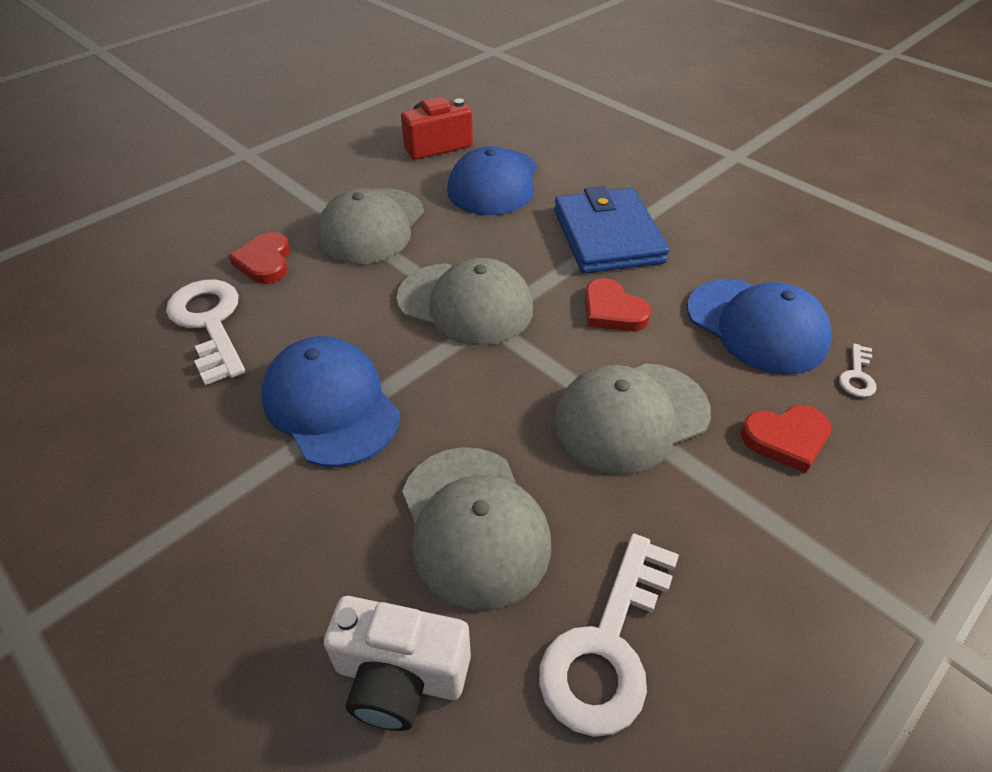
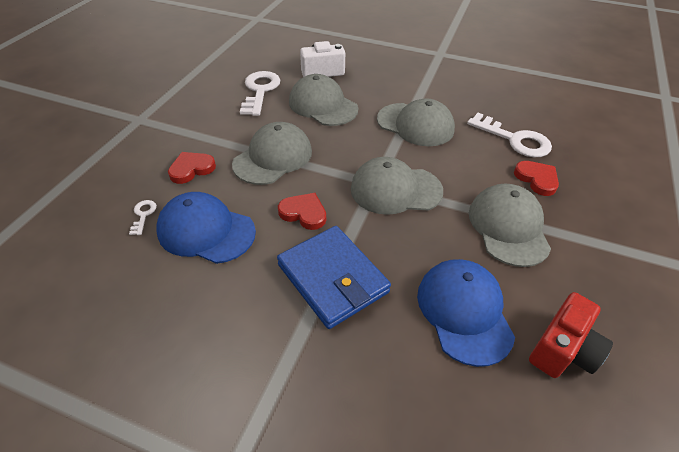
camera: 155 degrees right, 0 degrees up
blue cap [262,336,401,467] -> grey cap [377,98,455,146]

